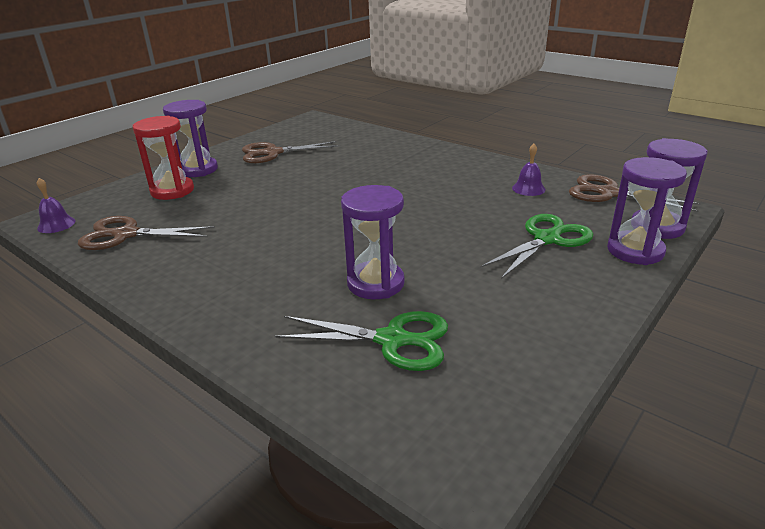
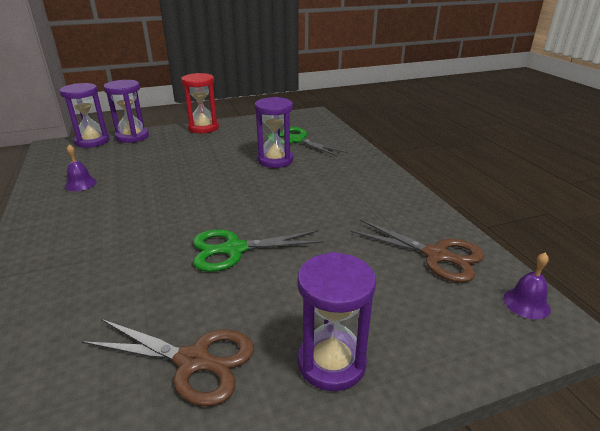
camera: 150 degrees left, 0 degrees up
red hourglass [133,116,194,200] -> red hourglass moved to [181,73,219,133]
green scissors [480,214,593,279] -> green scissors moved to [193,229,324,272]
brown scissors [569,174,700,212] -> none

